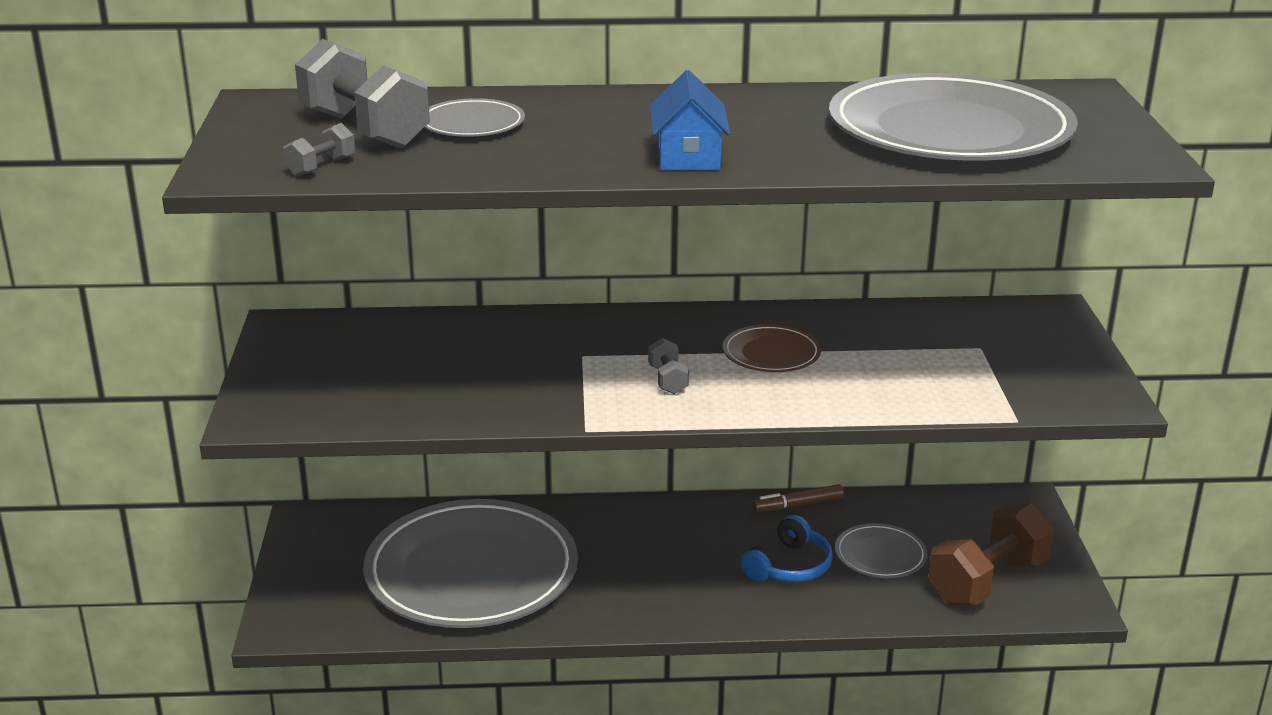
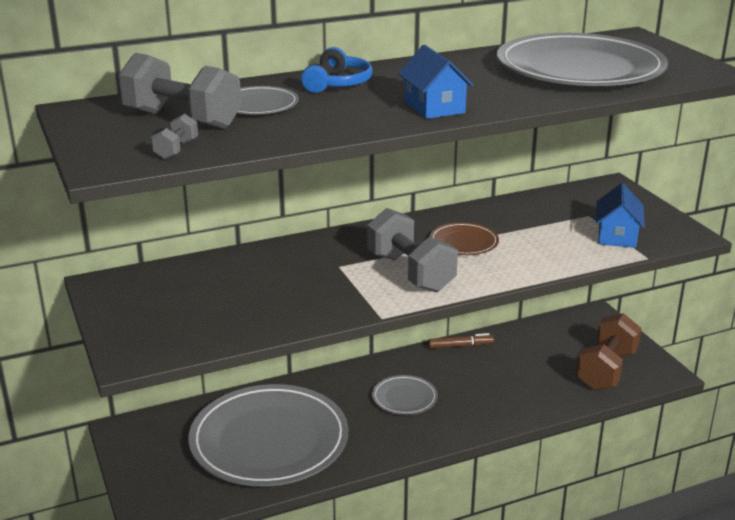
camera: 20 degrees left, 0 degrees up
grey dumbbell [648,338,689,394] -> grey dumbbell [367,208,458,292], size x2.23
blue headphones [741,515,833,582] -> blue headphones moved to [301,47,373,93]
brown marker [752,484,844,512] -> brown marker turned 150 degrees counterclockwise [428,333,494,349]
grey plate [835,523,928,578] -> grey plate moved to [372,375,438,415]
none -> blue house [596,183,645,248]

